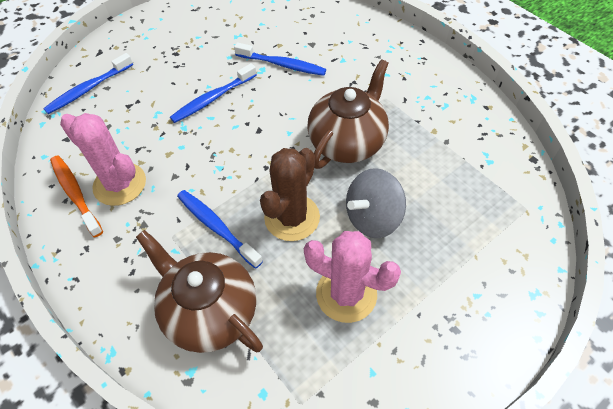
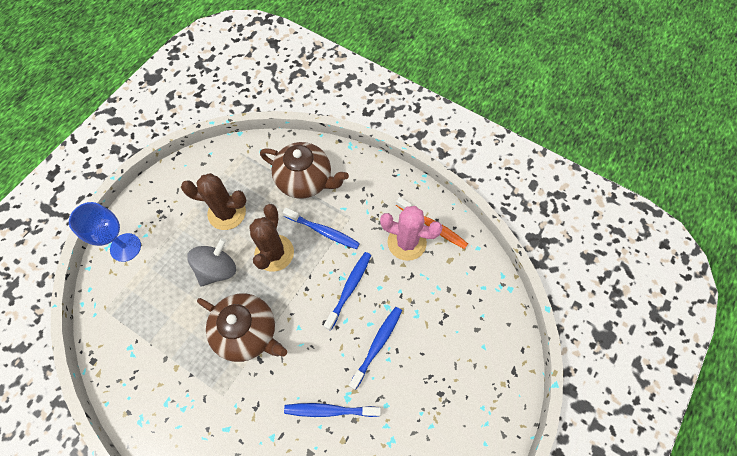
camera: 160 degrees right, 10 degrees up
blue toothbrush [43,53,133,114] -> blue toothbrush moved to [324,252,371,331]
pink cactus [304,231,401,323] -> brown cactus [181,173,246,230]
brown teapot [307,59,389,169] -> brown teapot turned 75 degrees counterclockwise [197,293,287,362]
none -> blue goblet [69,202,141,262]

